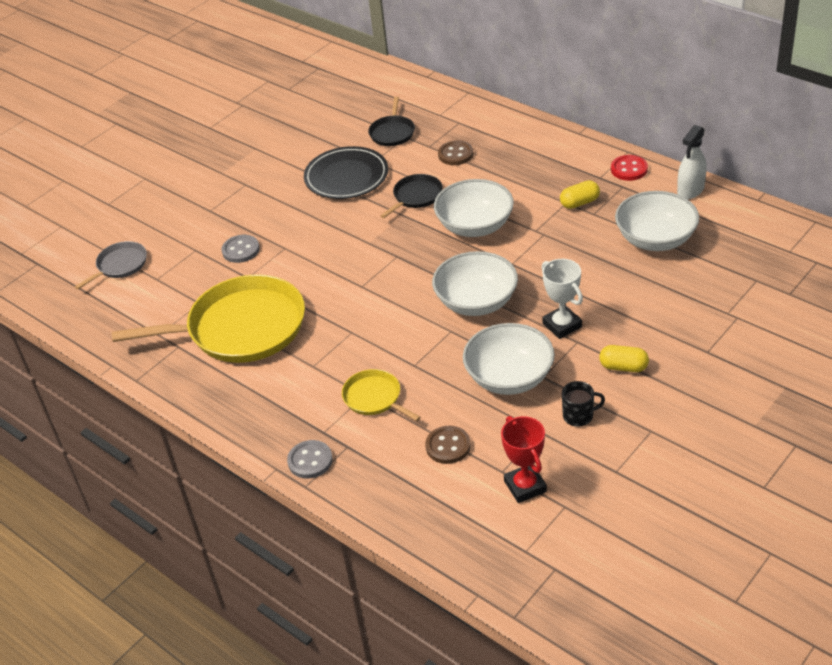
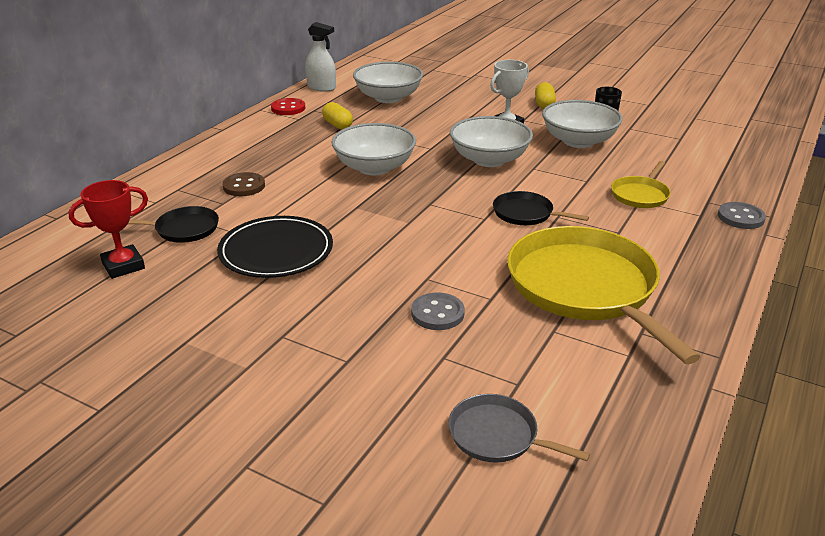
camera: 105 degrees left, 10 degrees down
black pan [380,174,443,218] -> black pan moved to [493,191,589,225]
brown button [425,426,471,464] -> none
red trophy [501,416,547,503] -> red trophy moved to [69,180,148,279]

